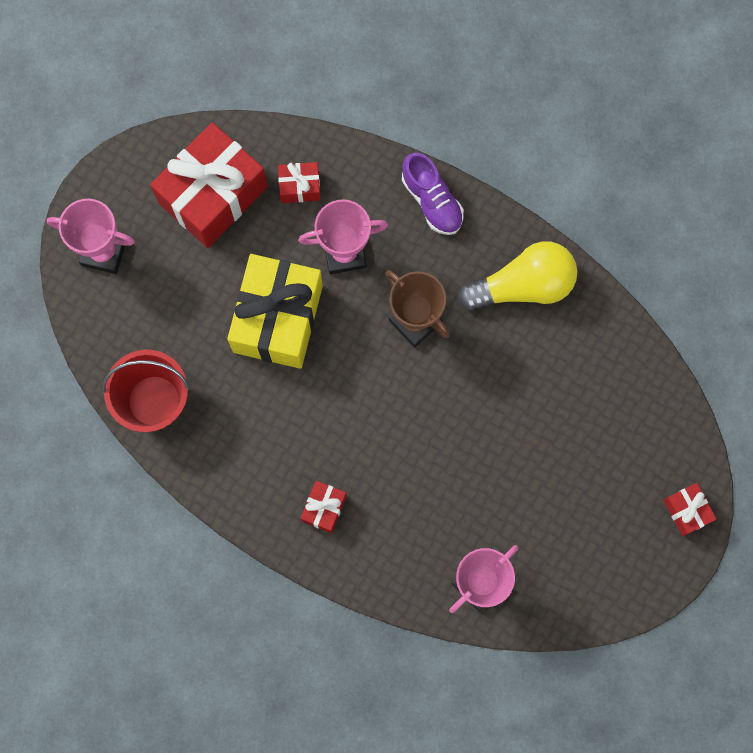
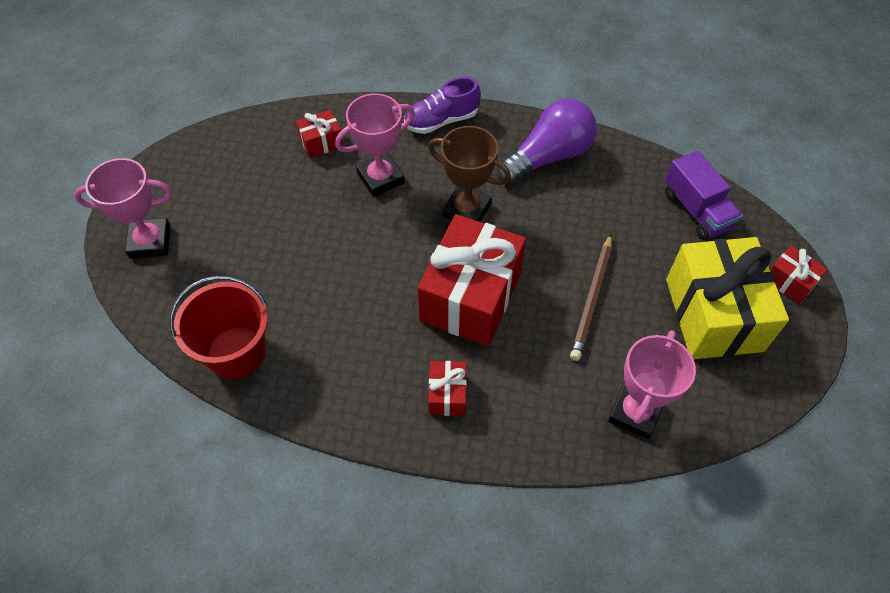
camera: 20 degrees left, 20 degrees down
red gift [150,122,268,248] -> red gift moved to [418,214,526,346]
yellow gift [227,254,323,369] -> yellow gift moved to [666,237,789,359]
purple shoe [402,153,464,235] -> purple shoe turned 120 degrees clockwise [404,77,481,134]
yellow light bulb [458,241,577,311] -> purple light bulb [497,99,597,185]
none -> brown pencil [570,234,612,361]
none -> purple truck [665,150,742,240]

